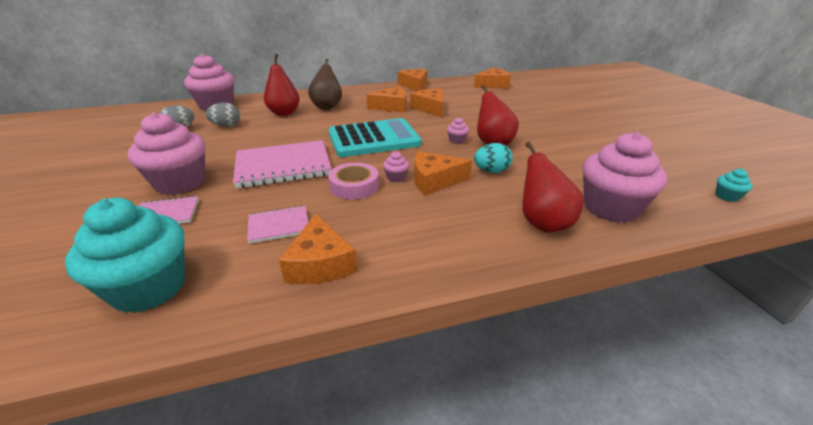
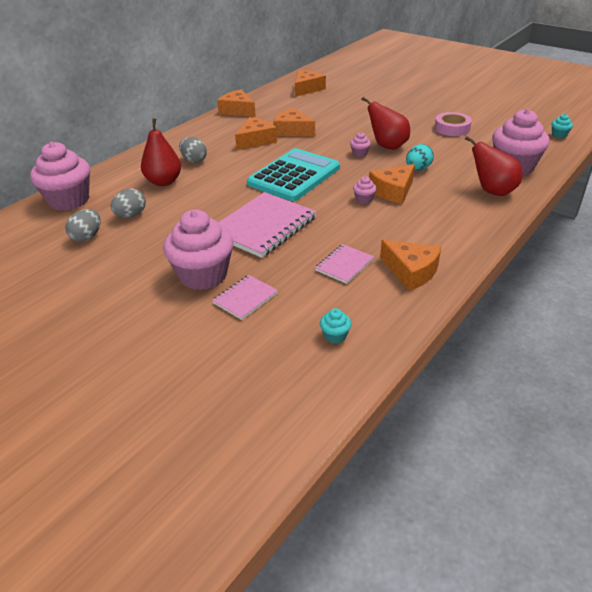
camera: 35 degrees left, 5 degrees up
turquoise cupcake [65,198,185,313] -> turquoise cupcake [320,308,351,344], size x0.41
brown pear [308,59,342,110] -> grey egg [179,137,207,163]
pink tape [328,163,379,200] -> pink tape moved to [435,112,472,136]

